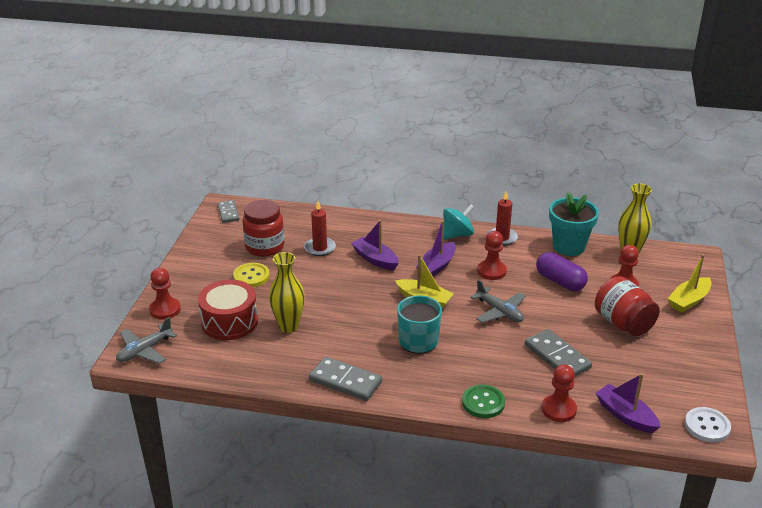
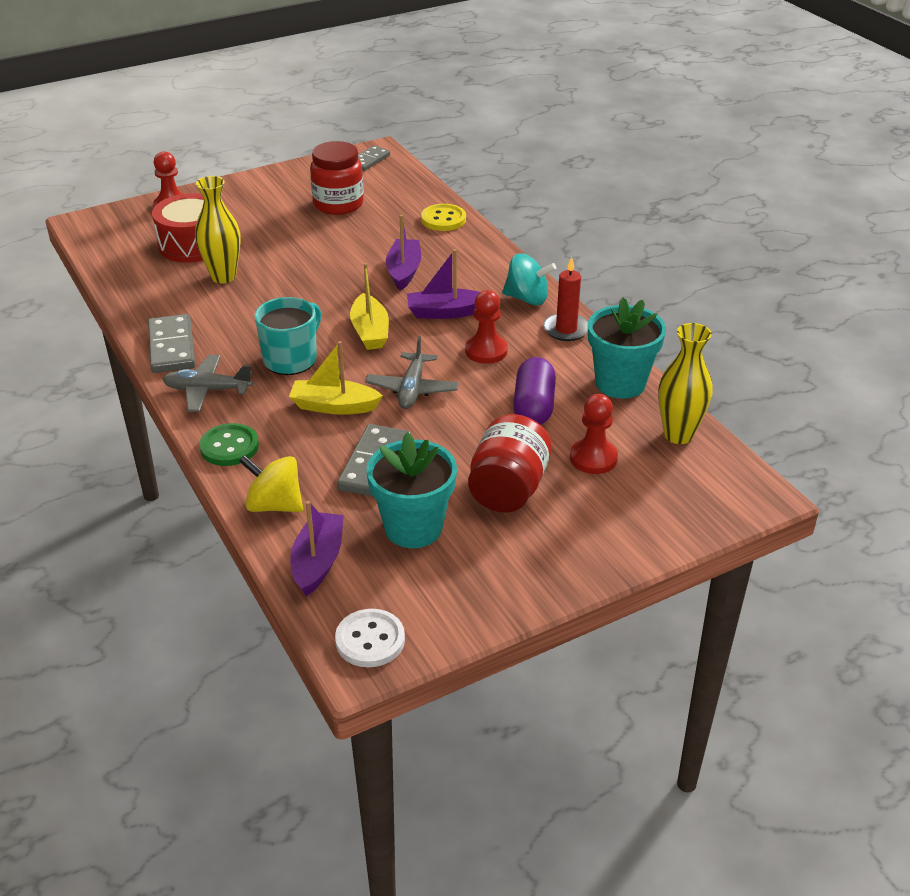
camera: 50 degrees right, 5 degrees up
grey plane [116,317,177,364] -> grey plane moved to [162,355,253,412]
yellow button [233,263,270,287] -> yellow button moved to [421,204,466,231]
red candle [304,201,336,256] -> none
red pawn [542,364,577,422] -> yellow spinning top [239,455,303,512]
yellow boat [668,254,712,313] -> yellow boat moved to [289,341,383,415]
none -> turquoise flower pot [367,432,457,548]

